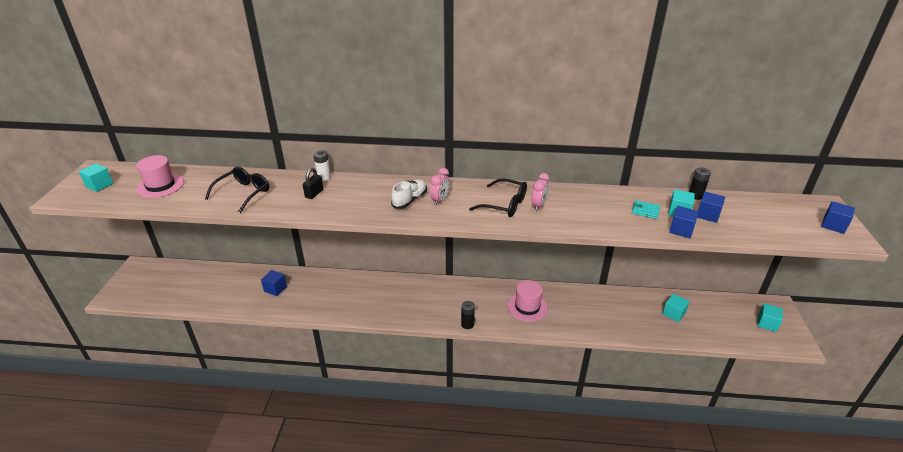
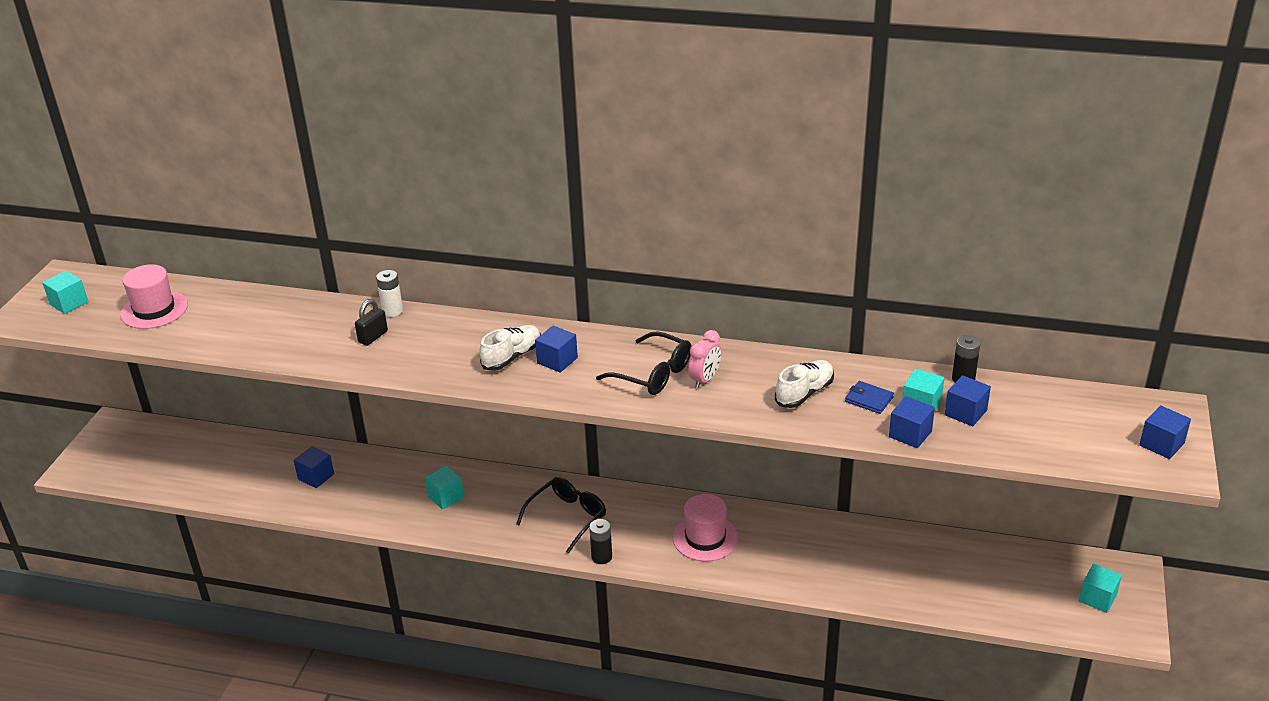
camera: 10 degrees right, 0 degrees up
black glasses [205,166,269,213] -> black glasses moved to [516,477,606,554]
pink clock [430,168,450,206] -> blue cube [535,326,578,373]
turquoise wallet [632,200,661,219] -> blue wallet [845,381,894,414]
turquoise cube [662,294,690,323] -> turquoise cube moved to [425,466,464,510]
none -> white shoe [775,360,834,408]

